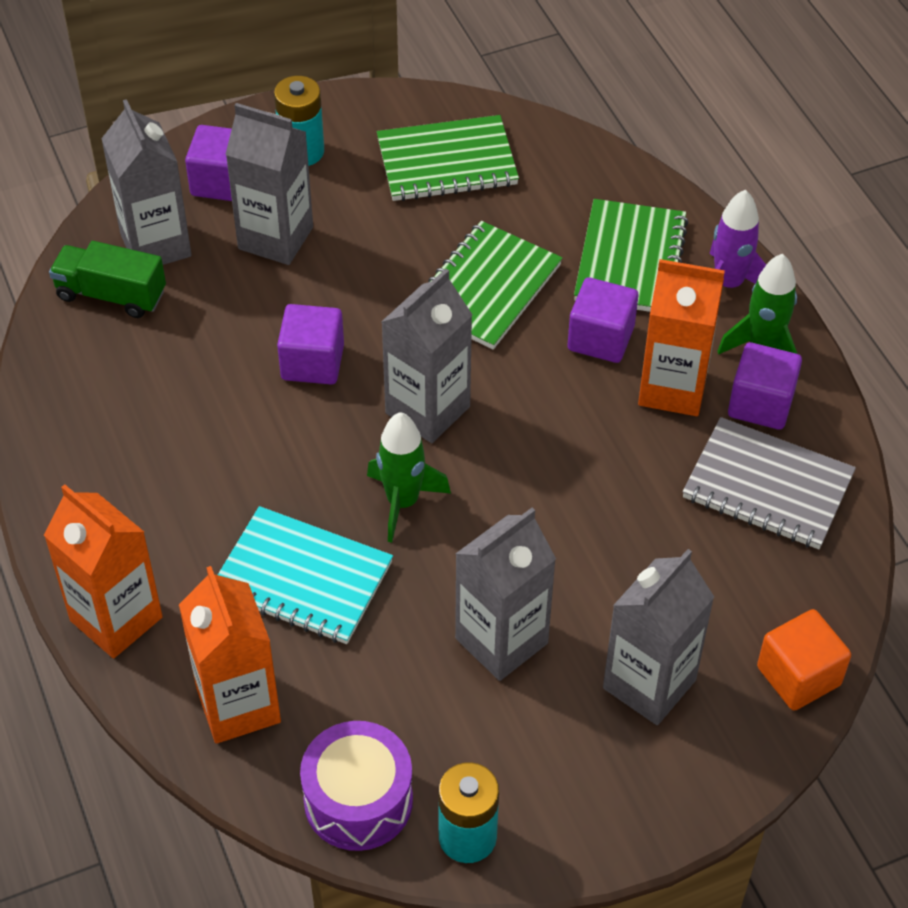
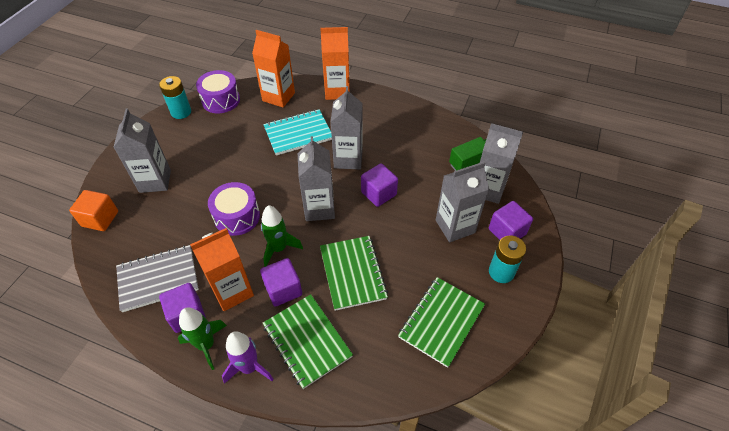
camera: 135 degrees right, 0 degrees up
green rocket [367,412,451,543] -> green rocket moved to [261,205,303,267]
grey carton [455,508,556,681] -> grey carton moved to [331,86,363,169]
none -> purple drum [208,182,260,236]

